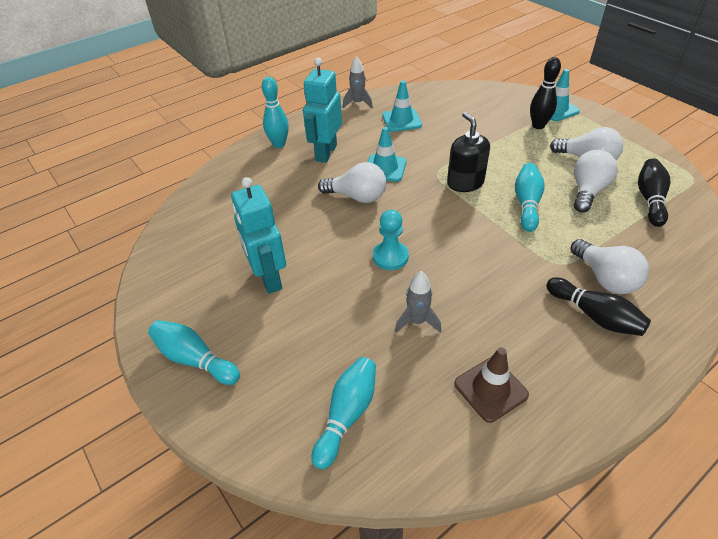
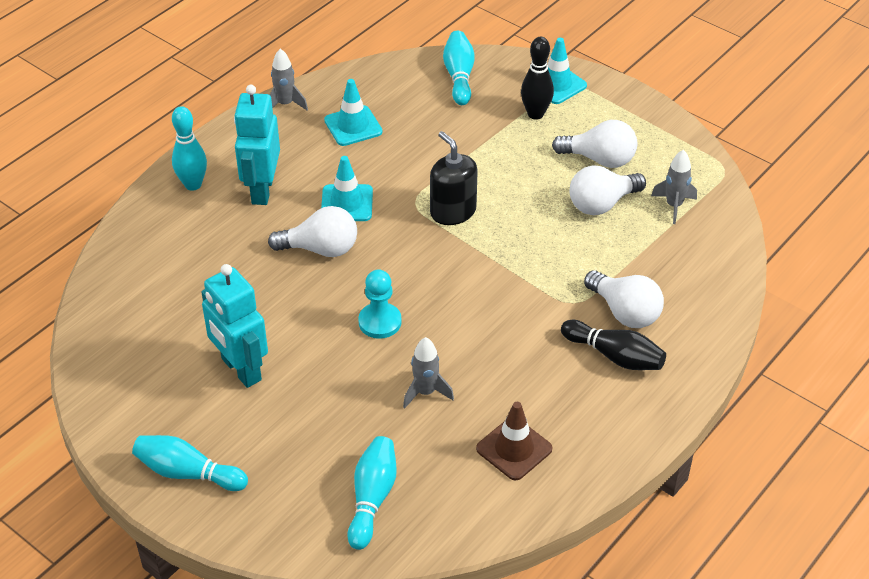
camera: 15 degrees left, 0 degrees up
turquoise bowling pin [515,163,545,232] -> turquoise bowling pin moved to [443,31,475,105]
white light bulb [574,150,618,213] -> white light bulb turned 135 degrees counterclockwise [570,165,646,215]
black bowling pin [638,158,670,227] -> grey rocket [651,150,697,224]

